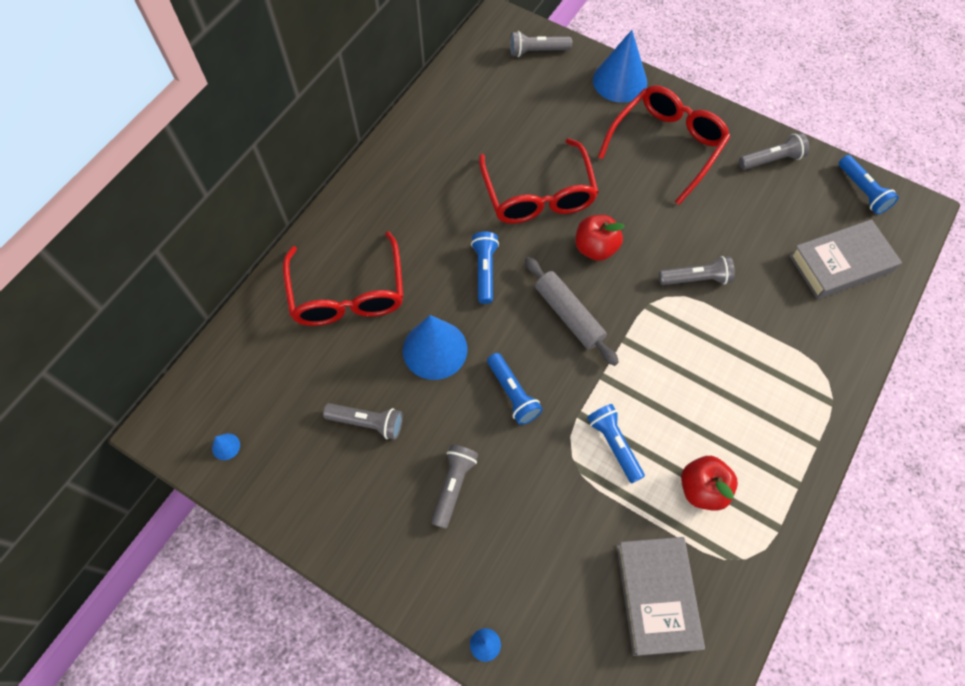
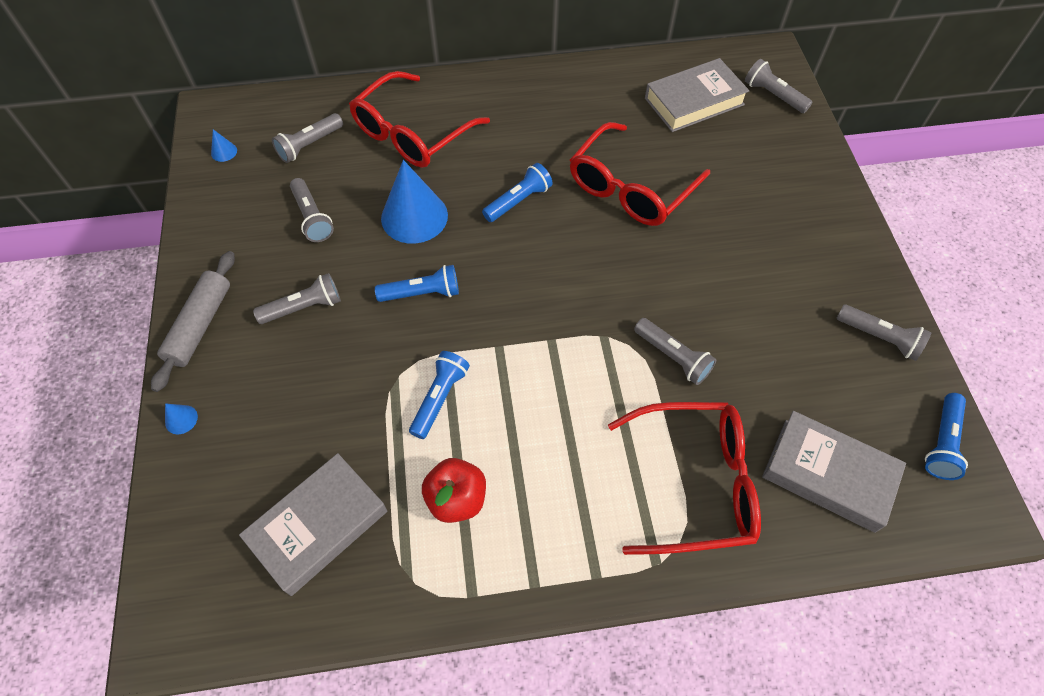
camera: 50 degrees right, 5 degrees down
blue flashlight [487,353,543,425] -> blue flashlight turned 120 degrees counterclockwise [375,265,459,302]
grey rolling pin [525,257,619,366] -> grey rolling pin moved to [151,251,235,392]
red apple [575,215,625,261] -> none
blue cone [593,30,647,103] -> none
red glasses [598,85,730,205] -> red glasses moved to [608,402,761,555]
none -> grey flashlight [272,113,343,163]
none -> grey book [645,58,749,132]

